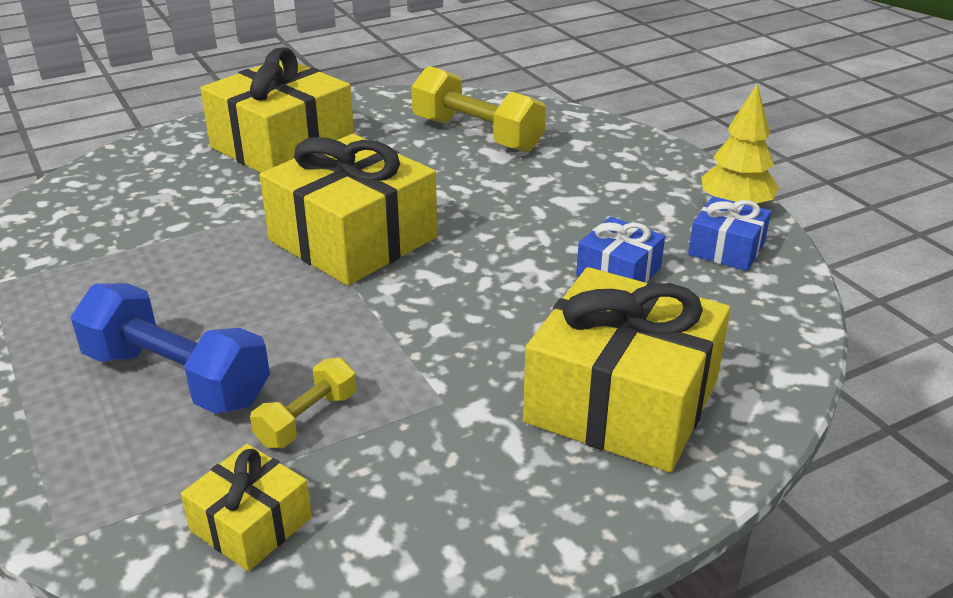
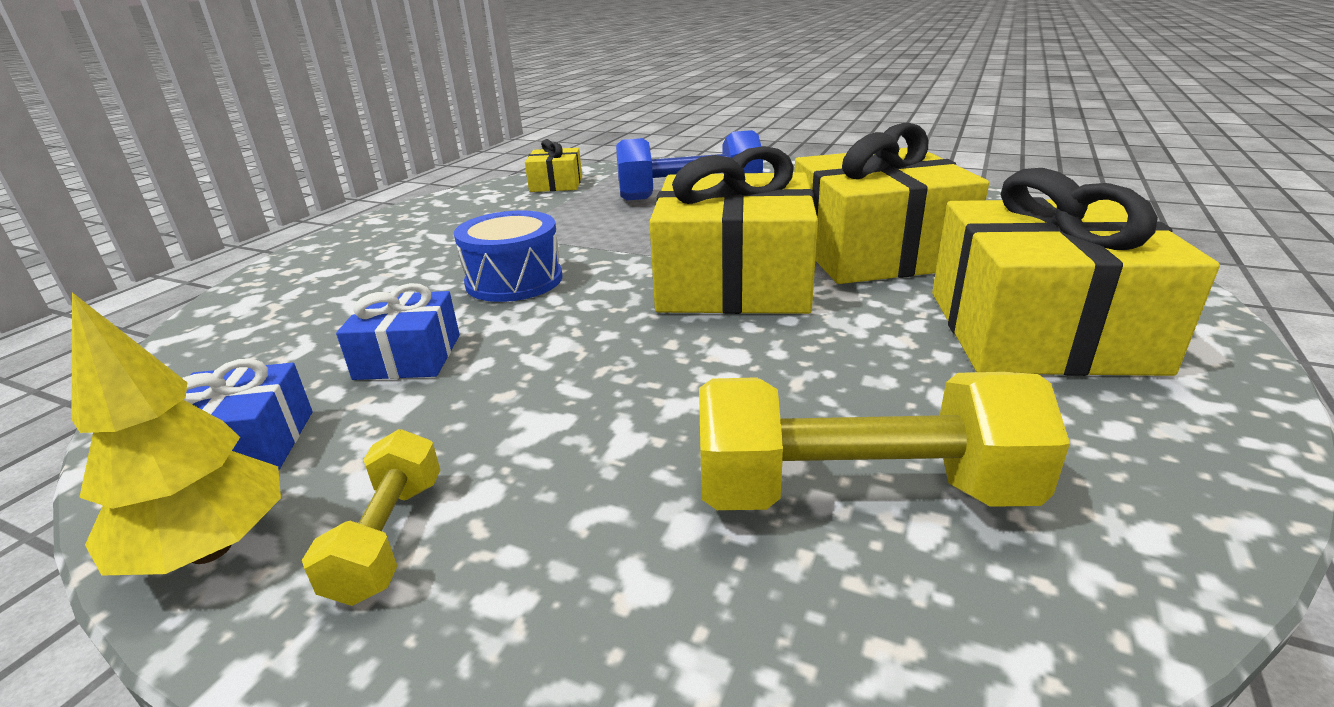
camera: 145 degrees right, 5 degrees down
yellow dumbbell [250,357,357,448] -> yellow dumbbell moved to [302,429,440,606]
yellow gift [523,267,731,472] -> yellow gift moved to [794,122,989,284]
none -> blue drum [454,210,562,302]

